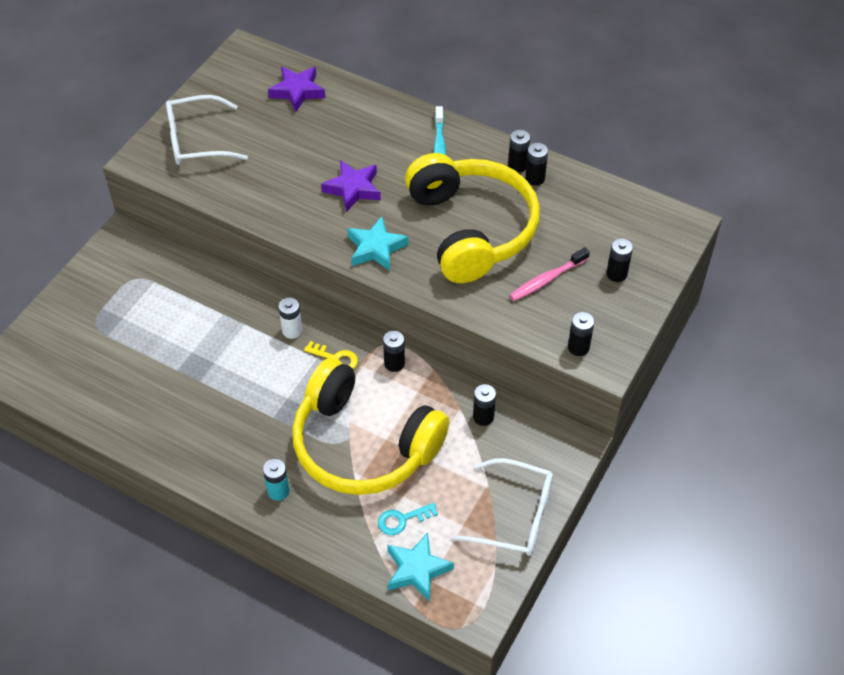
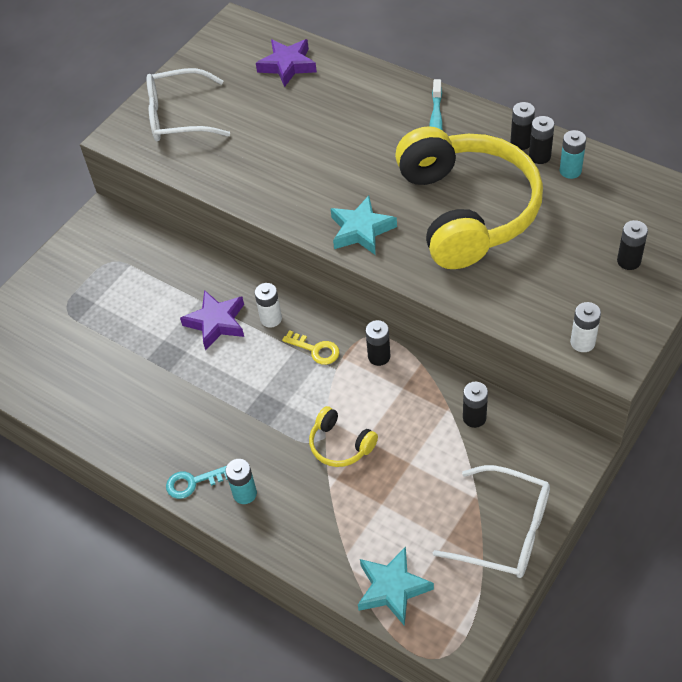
camera: 10 degrees right, 0 degrees up
yellow headphones [292,358,449,495] -> yellow headphones [309,406,378,467], size x0.40
purple star [321,160,381,212] -> purple star moved to [180,290,244,350]
turquoise key [378,503,438,535] -> turquoise key moved to [166,466,228,499]
pink toothbrush [509,247,590,301] -> none
black battery [568,312,595,356] -> white battery [570,302,601,352]
none -> turquoise battery [559,130,586,179]

